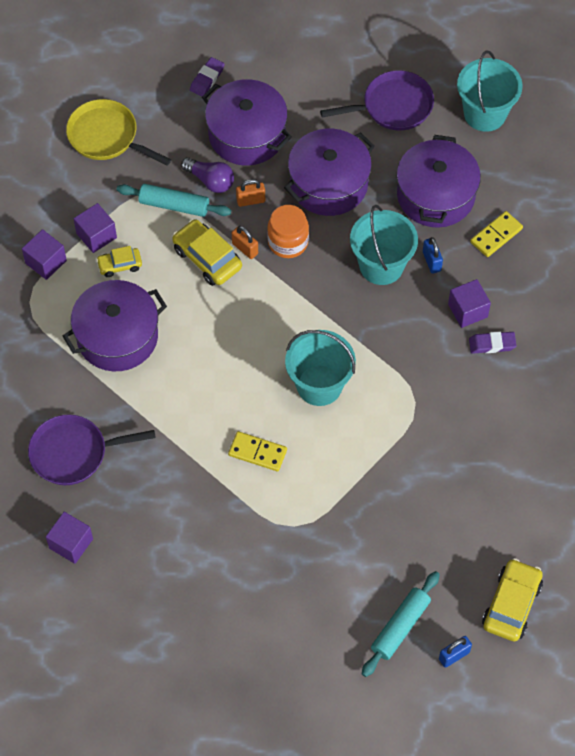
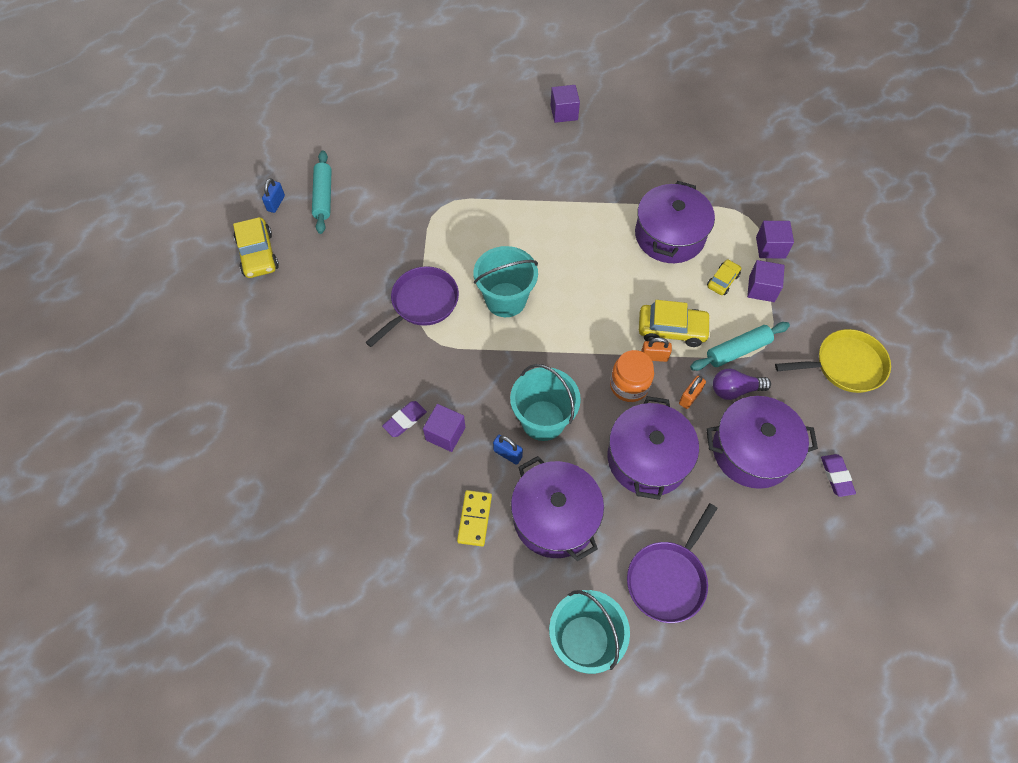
camera: 140 degrees right, 0 degrees up
purple pan [28,414,156,485] -> purple pan moved to [365,266,459,347]
yellow domino [228,431,287,471] -> none

